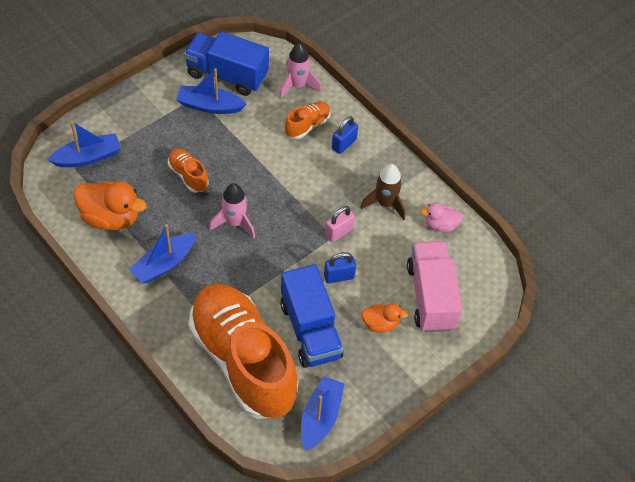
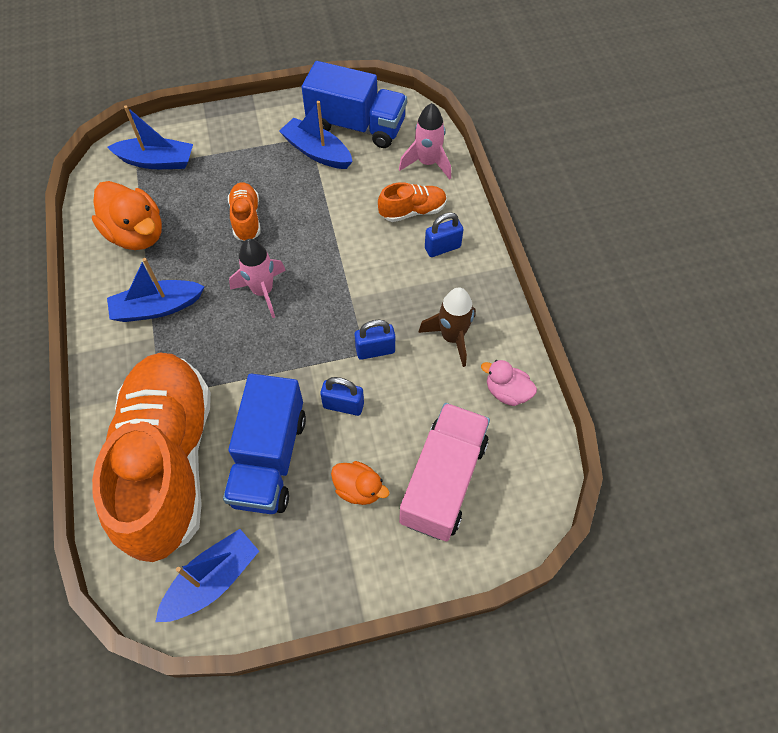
camera: 30 degrees right, 5 degrees up
blue truck [184,31,269,96] -> blue truck turned 150 degrees clockwise [302,61,407,148]
pink padlock [325,206,355,242] -> blue padlock [354,320,395,360]

